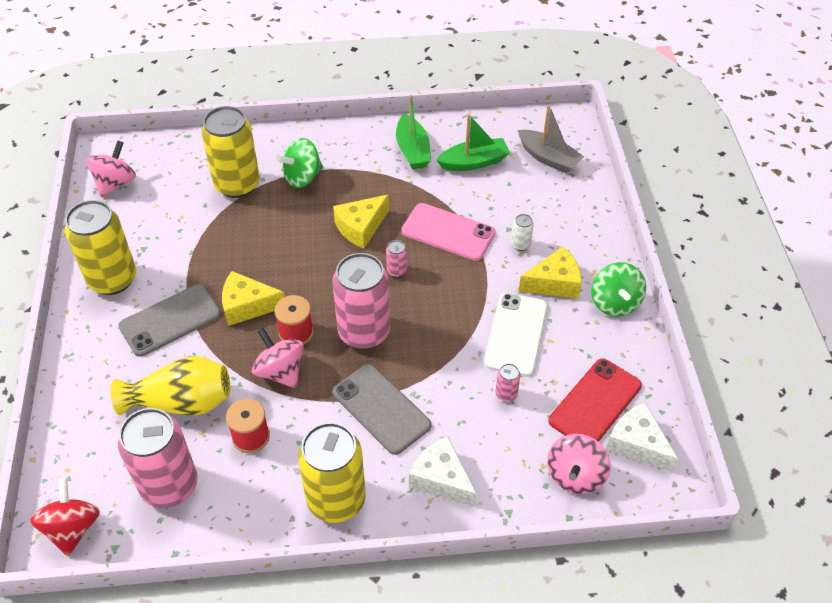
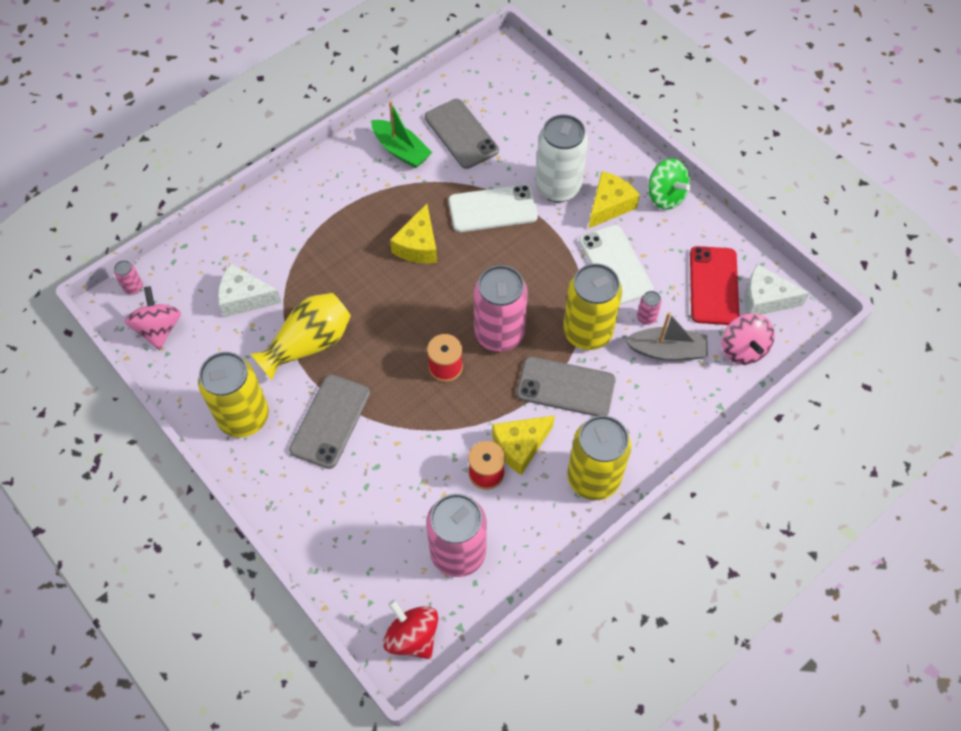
camera: 35 degrees left, 10 degrees up
yellow vase [111,356,230,416] -> yellow vase moved to [251,293,351,380]
yellow can [201,106,260,198] -> yellow can moved to [563,263,622,350]
yellow cheese [222,271,285,326] -> yellow cheese moved to [492,415,555,475]
pink spinning top [252,327,304,388] -> none
green spinning top [276,138,323,188] -> none
pink can [386,240,407,277] -> pink can moved to [114,260,143,294]
pink phone [401,203,496,261] -> white phone [448,184,538,232]
white cheese [409,436,477,507] -> white cheese moved to [218,264,282,317]
green boat [436,114,510,171] -> grey phone [425,99,499,169]
white can [511,214,534,251] -> white can [535,114,588,202], size x2.47
grey boat [518,104,584,174] -> grey boat moved to [624,312,708,360]

